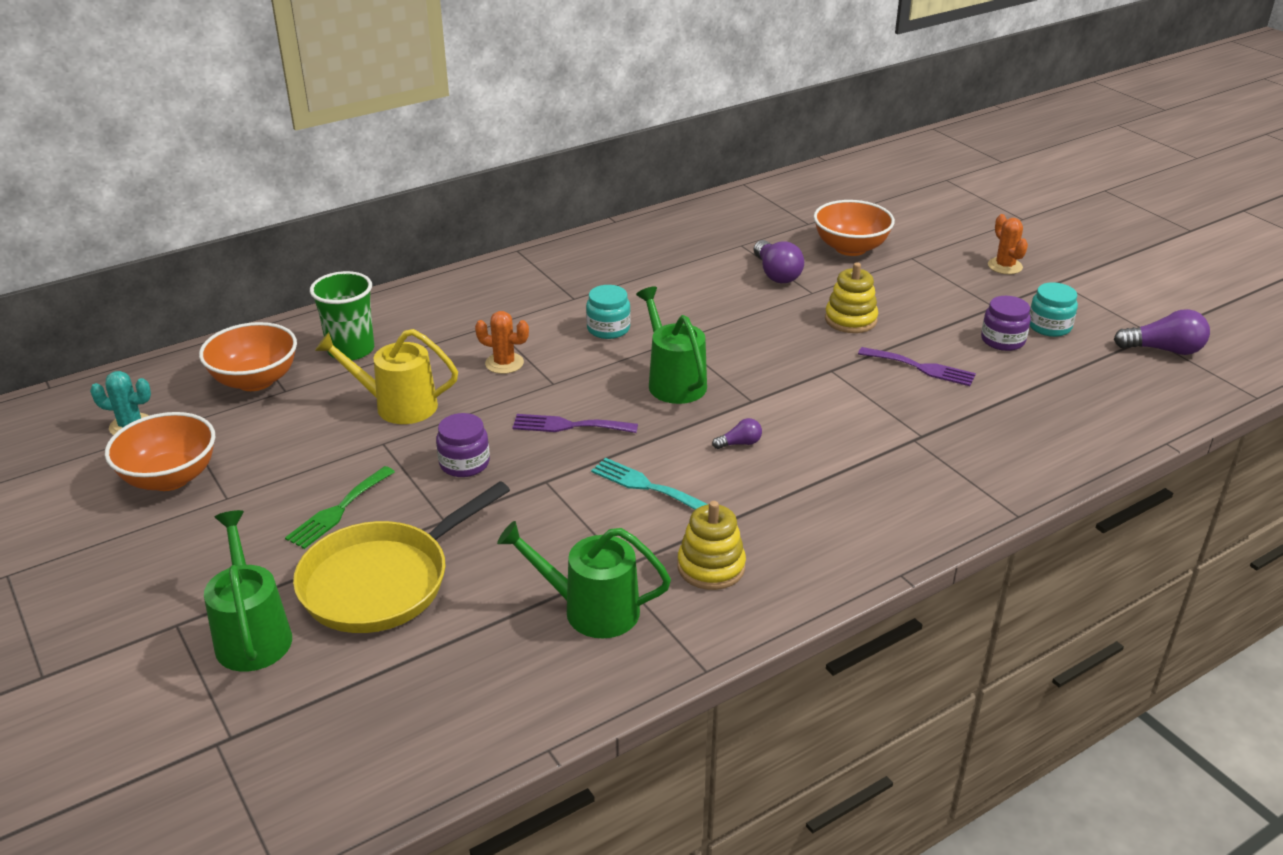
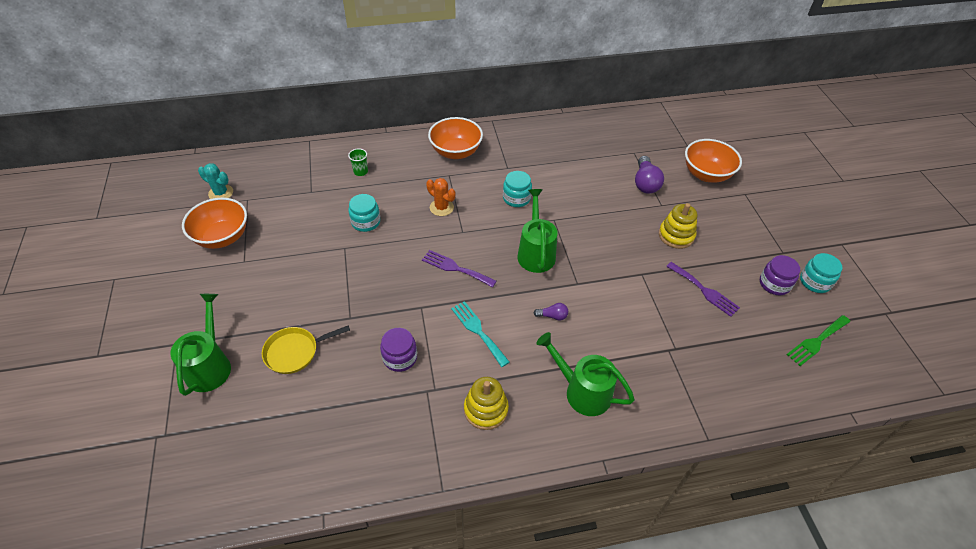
camera: 20 degrees right, 15 degrees up
orange bowl [199,322,297,391] -> orange bowl moved to [428,117,483,159]
green fork [285,466,395,549] -> green fork moved to [787,315,850,366]
yellow pan [293,481,510,633] -> yellow pan [262,325,350,374], size x0.59
green cup [310,271,374,360] -> green cup [348,148,368,176], size x0.50
yellow watering can [315,329,458,424] -> turquoise jar [348,194,380,232]
purple jar [436,413,490,477] -> purple jar moved to [380,328,417,372]
green watering can [497,521,671,638] -> green watering can moved to [536,332,635,416]
orange cactus [988,214,1028,274] -> none
purple light bulb [1114,309,1210,355] -> none

